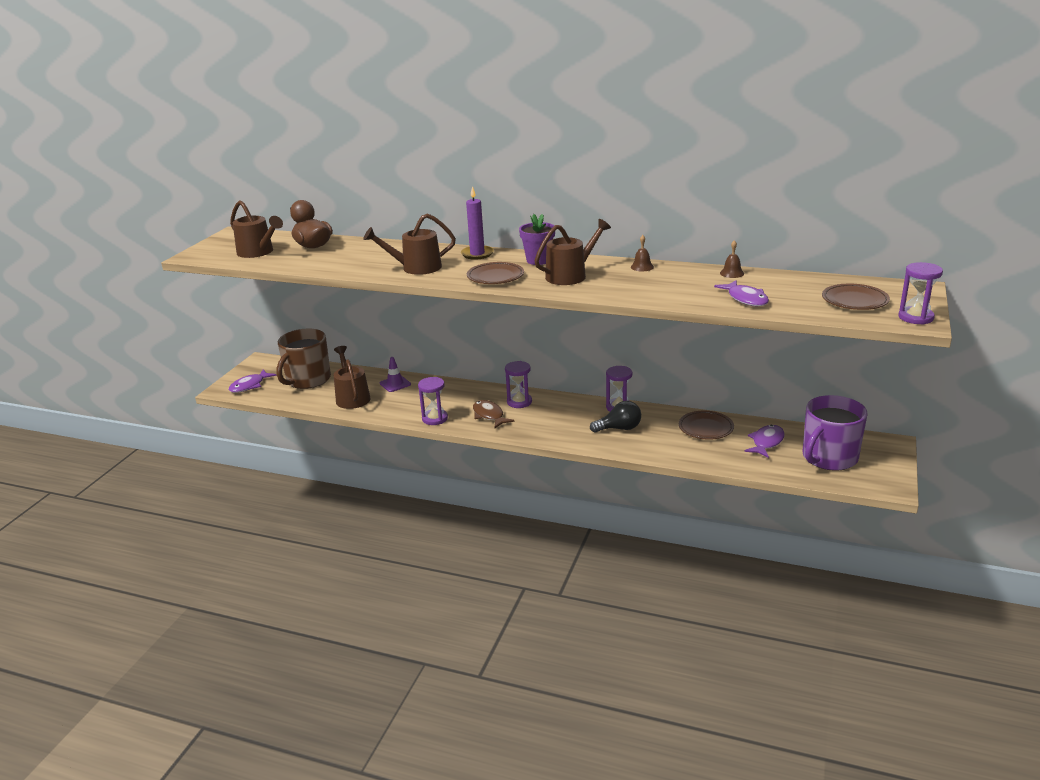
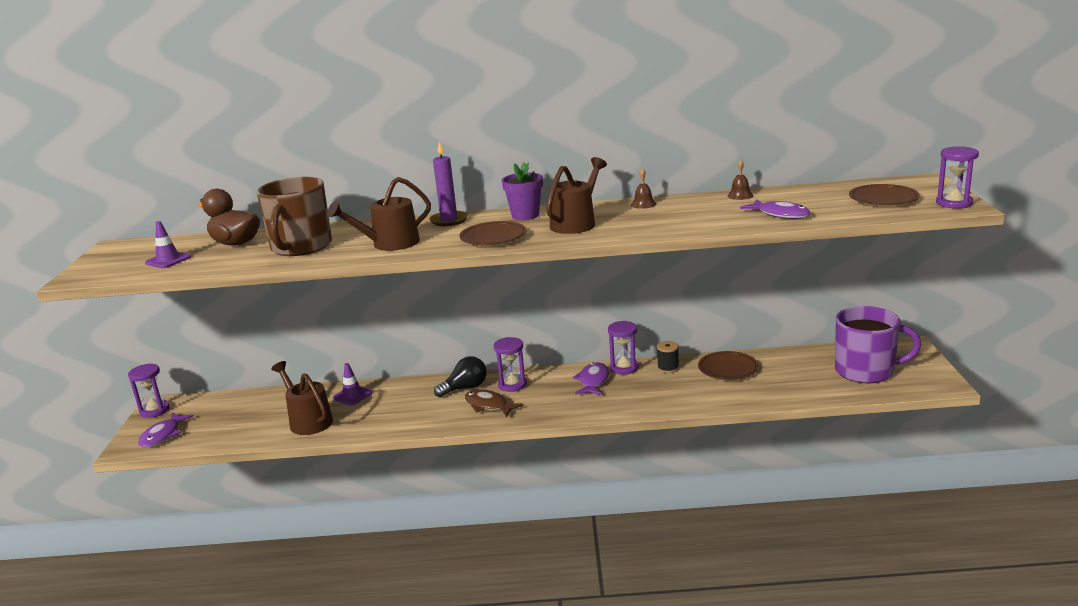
camera: 20 degrees left, 5 degrees down
brown watering can [230,200,283,258] -> purple traffic cone [145,221,191,268]
brown mug [276,329,331,389] -> brown mug moved to [256,177,332,256]
purple hourglass [418,377,448,425] -> purple hourglass moved to [128,363,170,418]
black light bulb [590,401,641,433] -> black light bulb moved to [434,356,487,397]
purple fish [744,425,785,458] -> purple fish moved to [572,362,609,395]
purple mug [803,395,867,471] -> purple mug turned 105 degrees counterclockwise [835,306,921,383]
none -> black spool [657,341,679,373]

